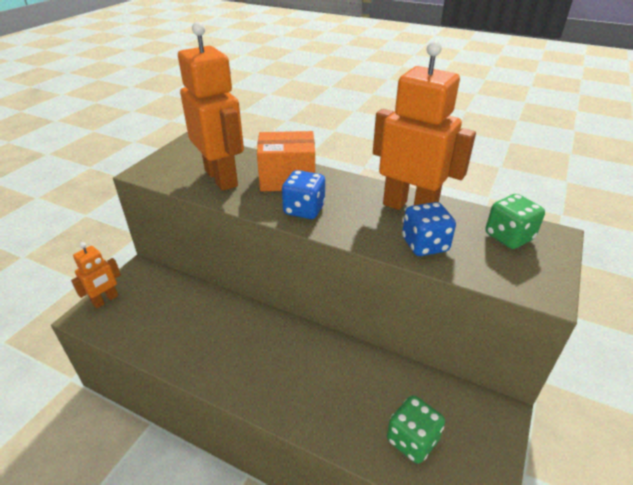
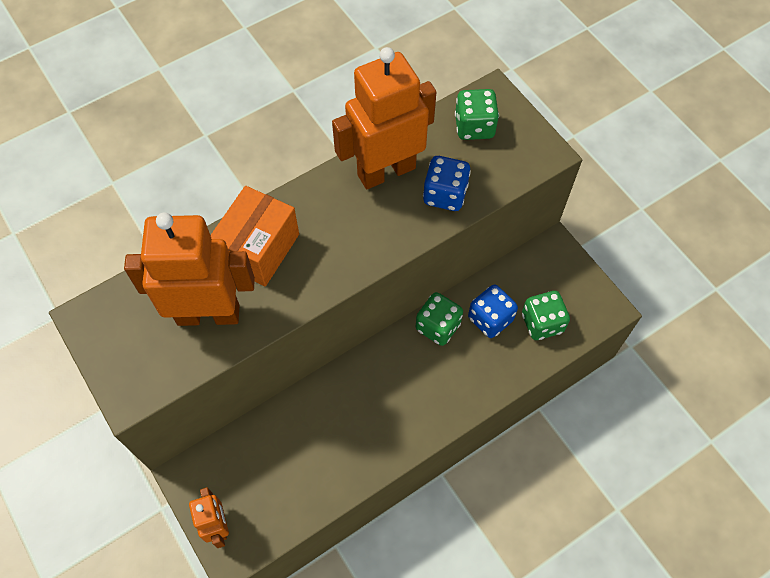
camera: 60 degrees left, 25 degrees up
blue dice [282,170,326,219] -> blue dice moved to [468,285,518,338]
none -> green dice [416,292,463,346]

